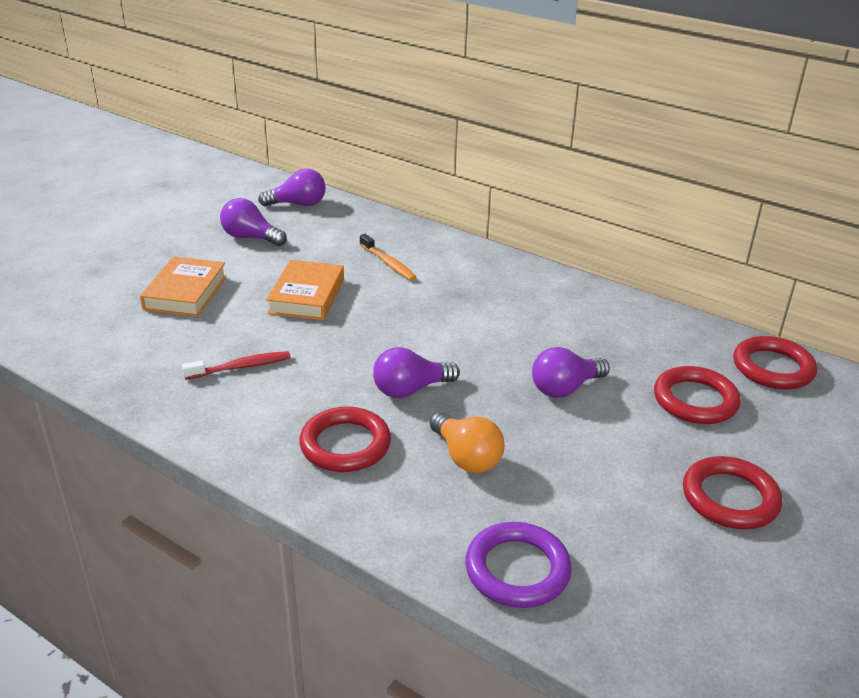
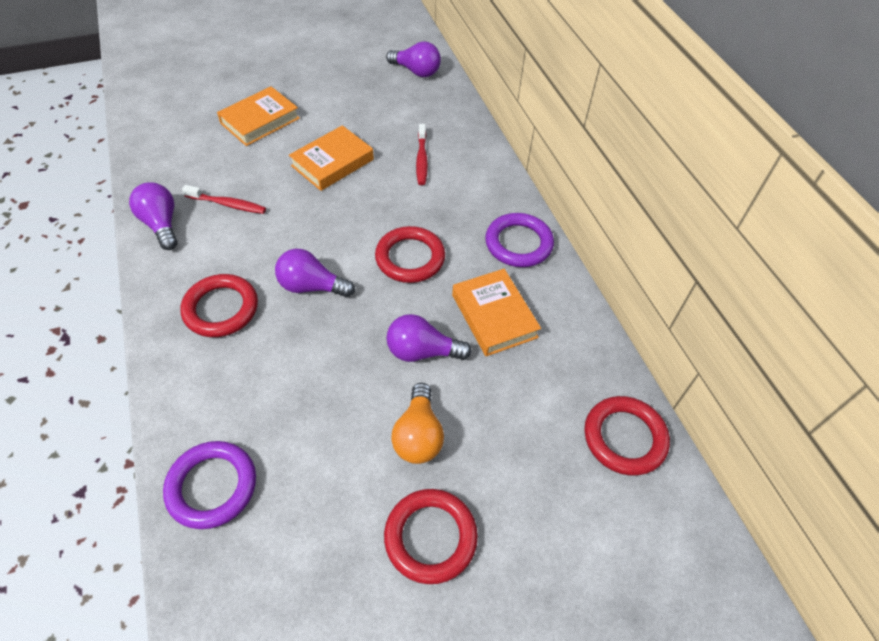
camera: 35 degrees right, 20 degrees up
purple light bulb [220,198,287,246] -> purple light bulb moved to [129,182,177,250]
orange toothbrush [360,234,416,281] -> red toothbrush [416,124,428,185]
orange light bulb [430,412,505,473] -> orange light bulb moved to [391,383,444,464]
red ring [654,366,741,424] -> red ring moved to [375,226,445,283]
none -> orange book [452,269,541,356]
none -> purple ring [485,213,554,267]

